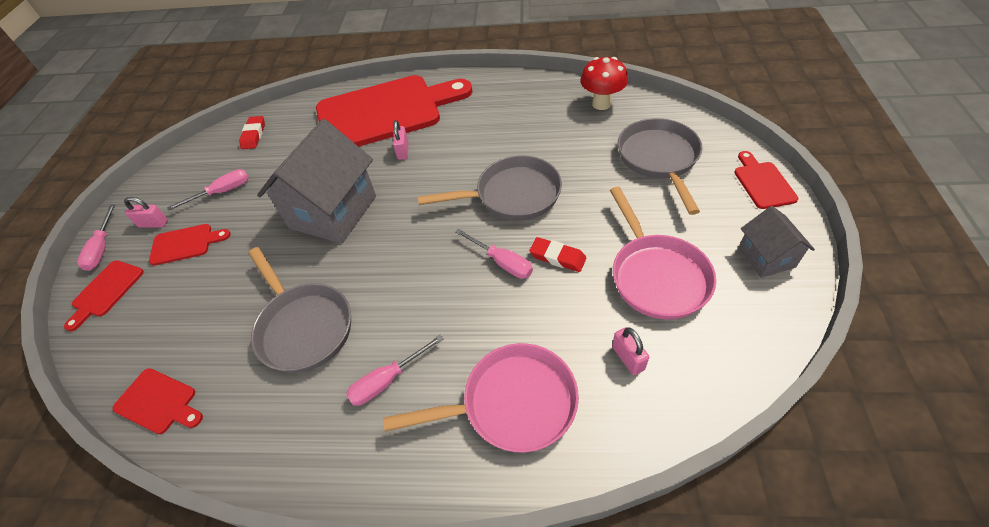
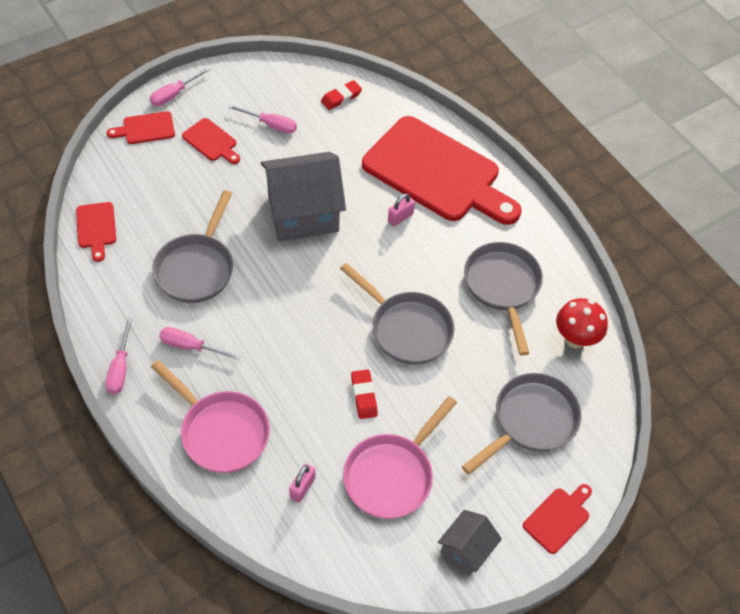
camera: 45 degrees right, 5 degrees up
pink padlock [124,197,168,228] -> none
pink screwdriver [455,229,533,279] -> pink screwdriver moved to [106,317,133,394]
none -> grey pan [464,242,543,355]

